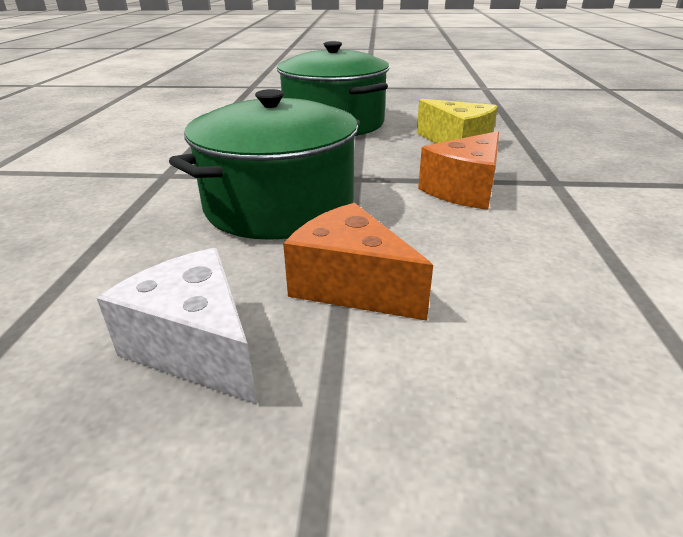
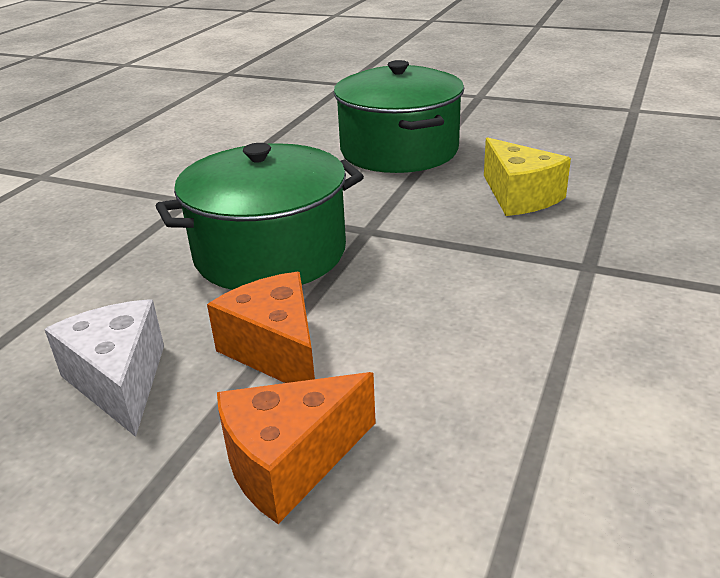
camera: 20 degrees right, 0 degrees up
orange cheese [418,131,499,210] -> orange cheese moved to [217,372,376,524]

